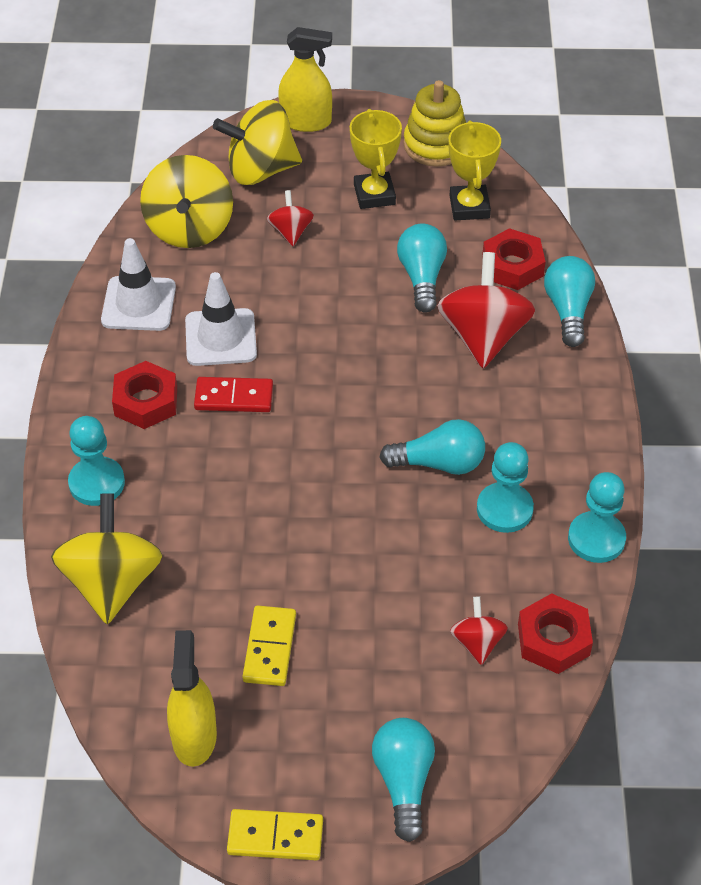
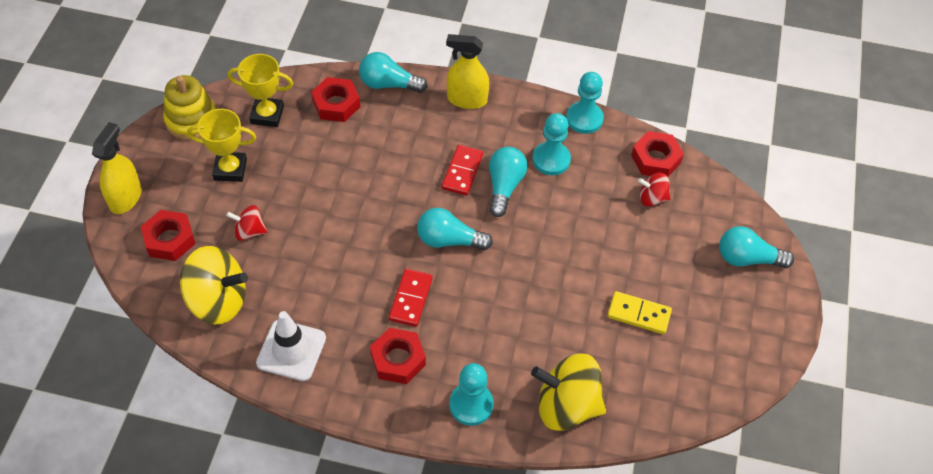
camera: 80 degrees left, 5 degrees up
yellow spray bottle [167,630,217,767] -> yellow spray bottle moved to [446,34,489,109]
white traffic cone [185,272,257,366] -> none
yellow spinning top [213,100,302,185] -> red nut [140,210,195,261]
yellow domino [227,809,323,861] -> none
turquoise light bulb [397,223,447,313] -> turquoise light bulb moved to [417,208,493,250]
red spinning top [437,252,535,368] -> none
none -> red domino [442,145,483,196]

